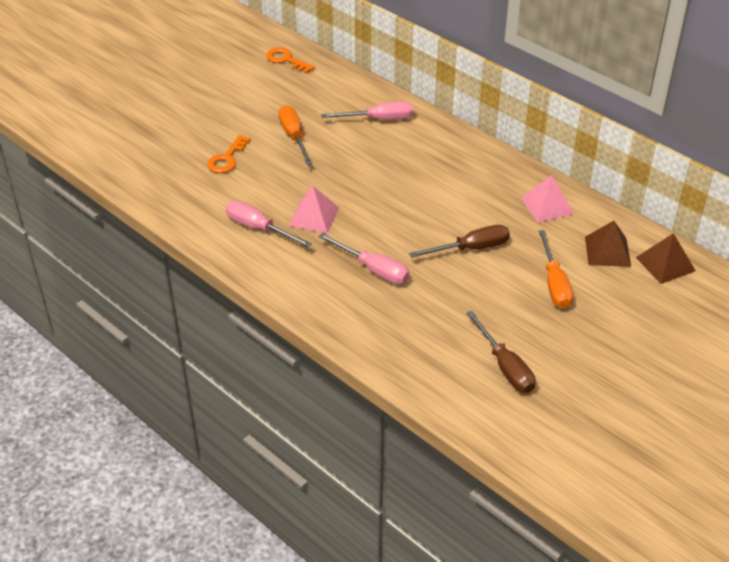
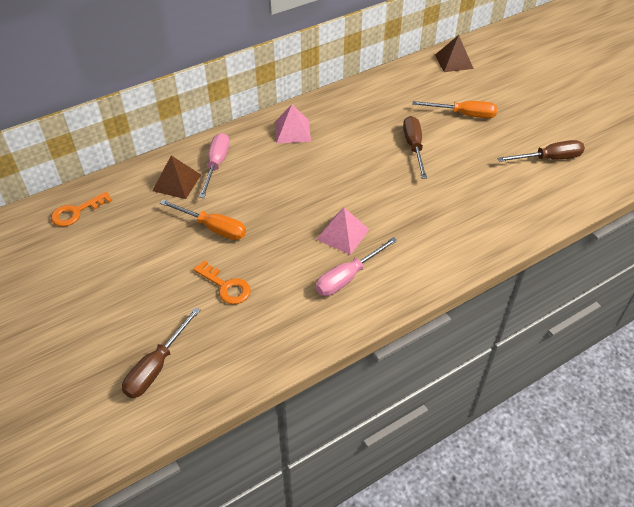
camera: 75 degrees left, 5 degrees up
orange screwdriver [278,105,313,165] -> orange screwdriver turned 150 degrees counterclockwise [160,200,246,240]
pink screwdriver [318,233,409,284] -> none
pink pyramid [521,175,574,223] -> pink pyramid moved to [275,104,311,143]
brown pyramid [585,221,631,267] -> brown pyramid moved to [152,155,201,199]
none -> brown screwdriver [122,307,200,398]

